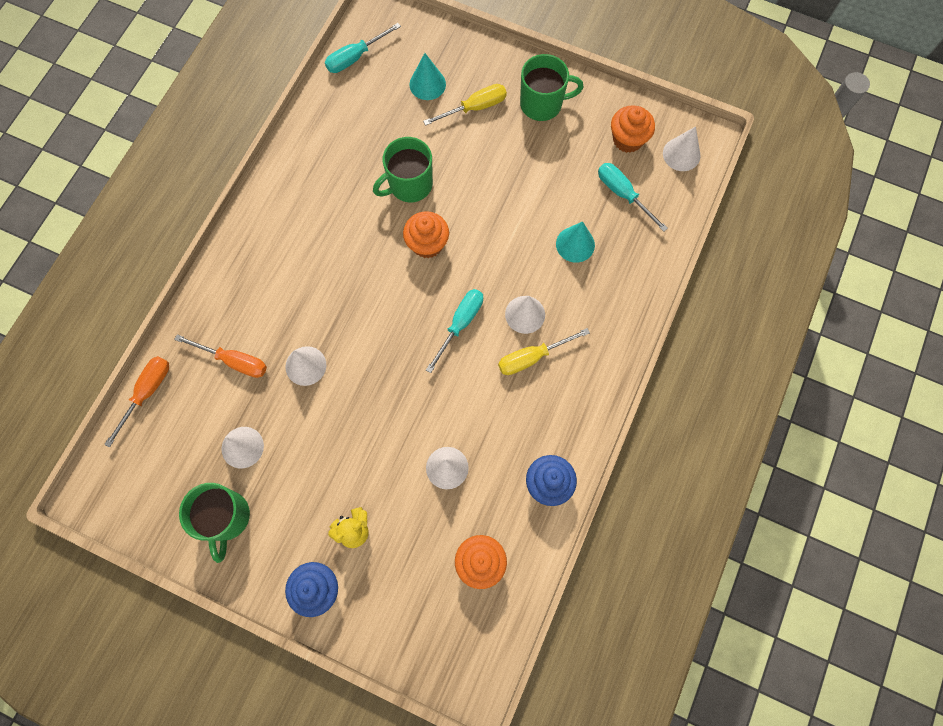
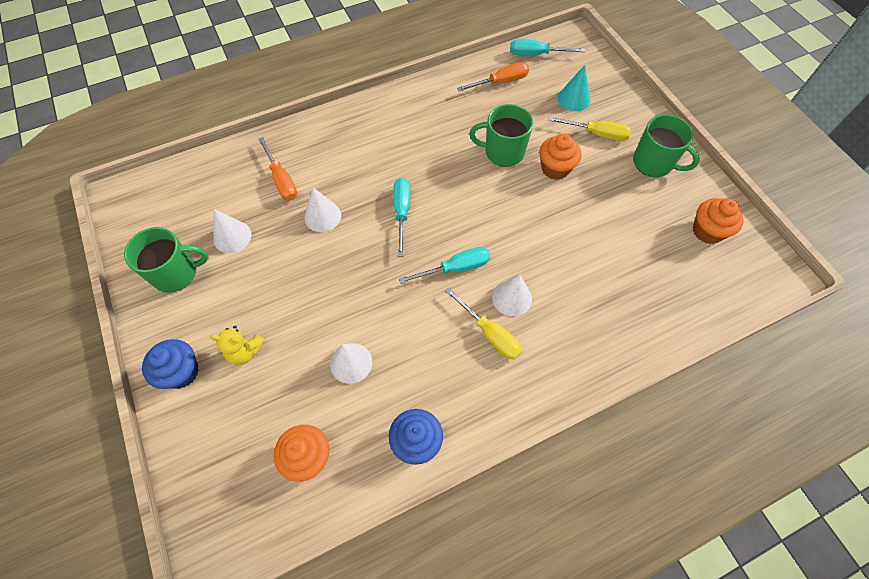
camera: 40 degrees right, 10 degrees down
orange screwdriver [104,356,169,447] -> orange screwdriver moved to [457,62,529,91]
green mug [179,483,250,563] -> green mug turned 135 degrees counterclockwise [124,227,209,293]
orange cupcake [403,211,449,258] -> orange cupcake moved to [539,134,581,180]
yellow screwdriver [498,328,590,375] -> yellow screwdriver turned 150 degrees counterclockwise [445,288,523,360]
turquoise cone [556,221,595,263] -> none
turquoise screwdriver [598,163,668,232] -> turquoise screwdriver moved to [393,178,410,256]
white cone [663,126,700,171] -> none

